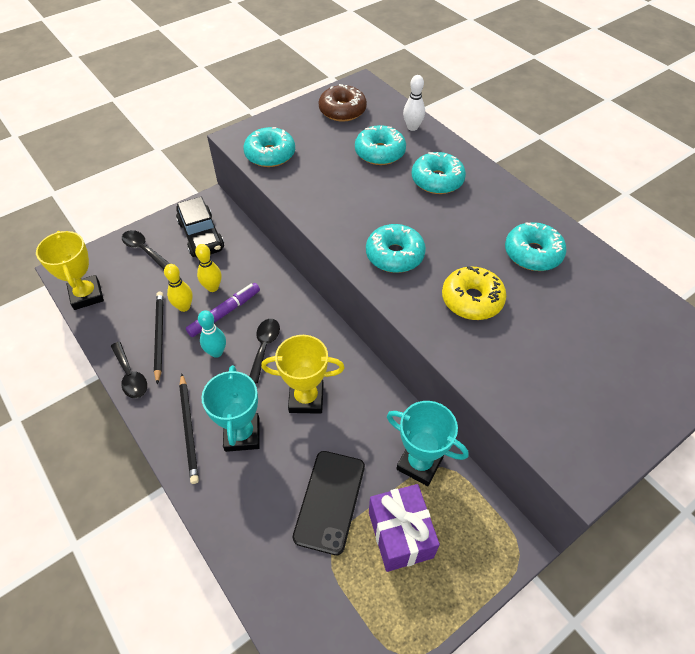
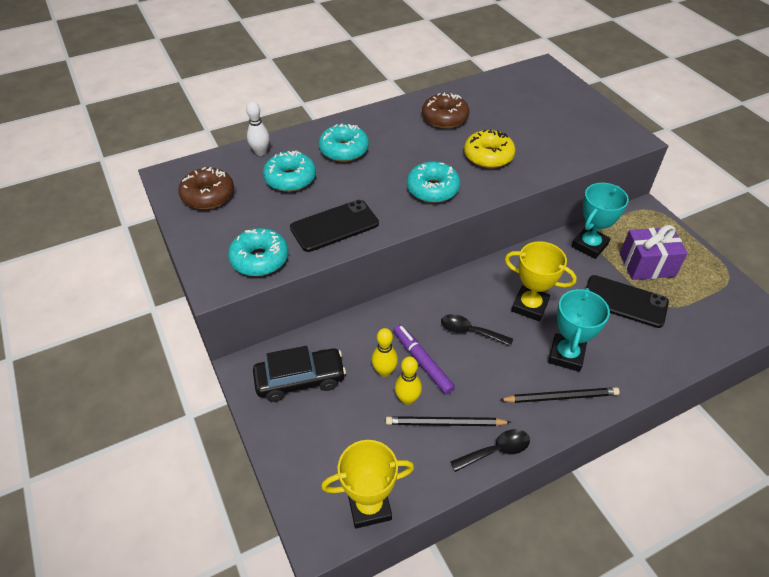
camera: 80 degrees left, 5 degrees down
black spoon [122,230,170,269] -> none
turquoise bowling pin [198,310,226,358] -> none
turquoise trophy [201,365,260,452] -> turquoise trophy turned 75 degrees counterclockwise [548,288,610,372]
yellow trophy [261,335,345,414] -> yellow trophy turned 75 degrees counterclockwise [505,241,577,321]
turquoise donut [505,222,567,271] -> brown donut [422,93,469,128]
none -> black phone [290,200,379,252]

